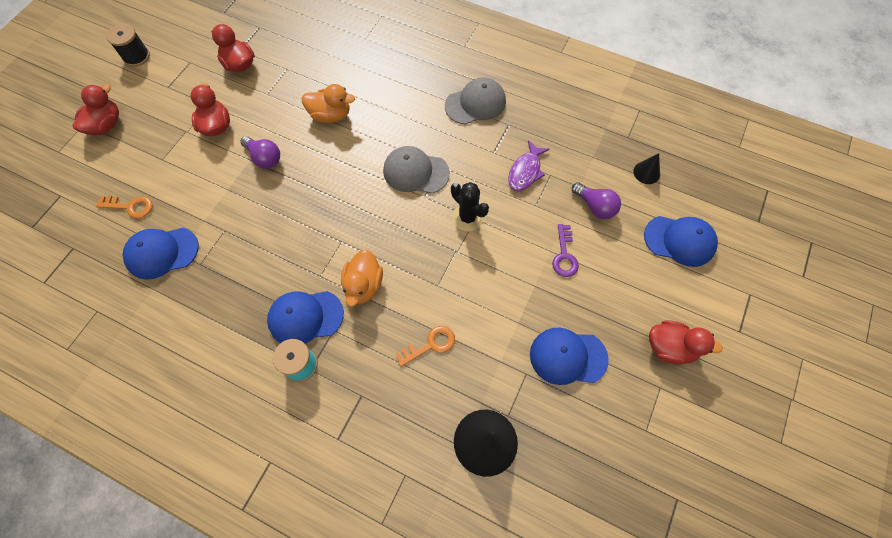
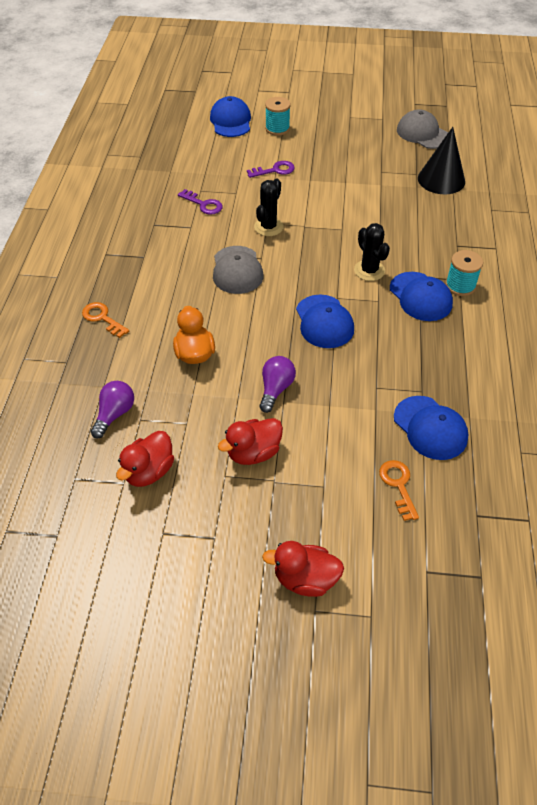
camera: 110 degrees left, 15 degrees down
black spool [107,24,150,67] -> none
orange duck [341,250,383,307] -> black cactus [354,223,390,281]
orange key [395,326,455,367] -> orange key moved to [82,302,129,338]
grey cap [445,77,506,125] -> grey cap moved to [397,109,448,149]
purple fish [508,140,550,191] -> purple key [178,189,223,215]
blue cap [530,328,609,385] -> blue cap moved to [296,295,354,348]
purple light bulb [572,182,621,219] -> purple light bulb moved to [90,381,134,438]
black cone [633,153,660,184] -> none
red duck [649,320,723,365] -> none
none -> turquoise spool [265,97,291,136]

